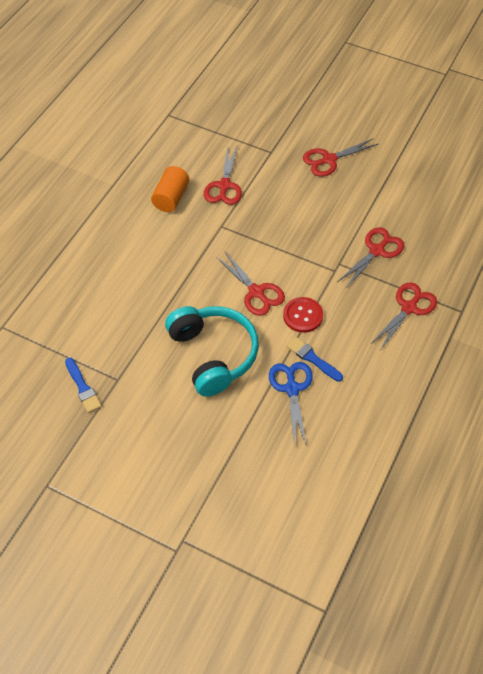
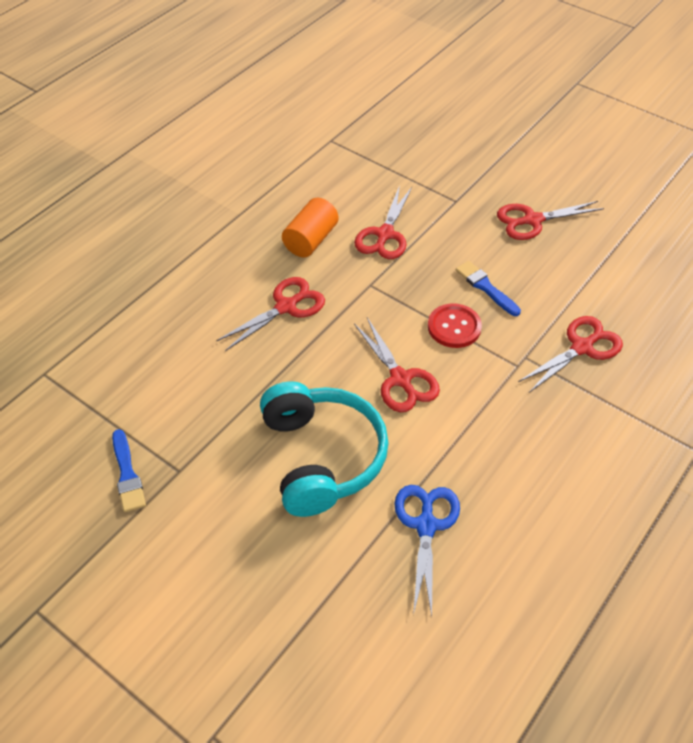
camera: 10 degrees right, 5 degrees down
red button [283,297,323,333] -> red button moved to [428,303,482,348]
blue brush [286,337,343,382] -> blue brush moved to [456,261,521,316]
red scissors [371,283,437,350] -> red scissors moved to [216,277,325,351]

